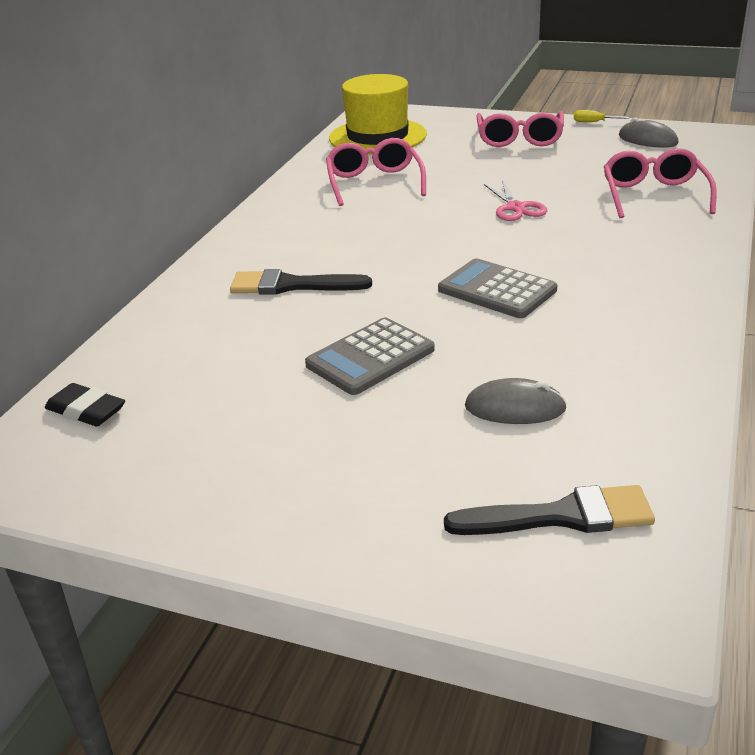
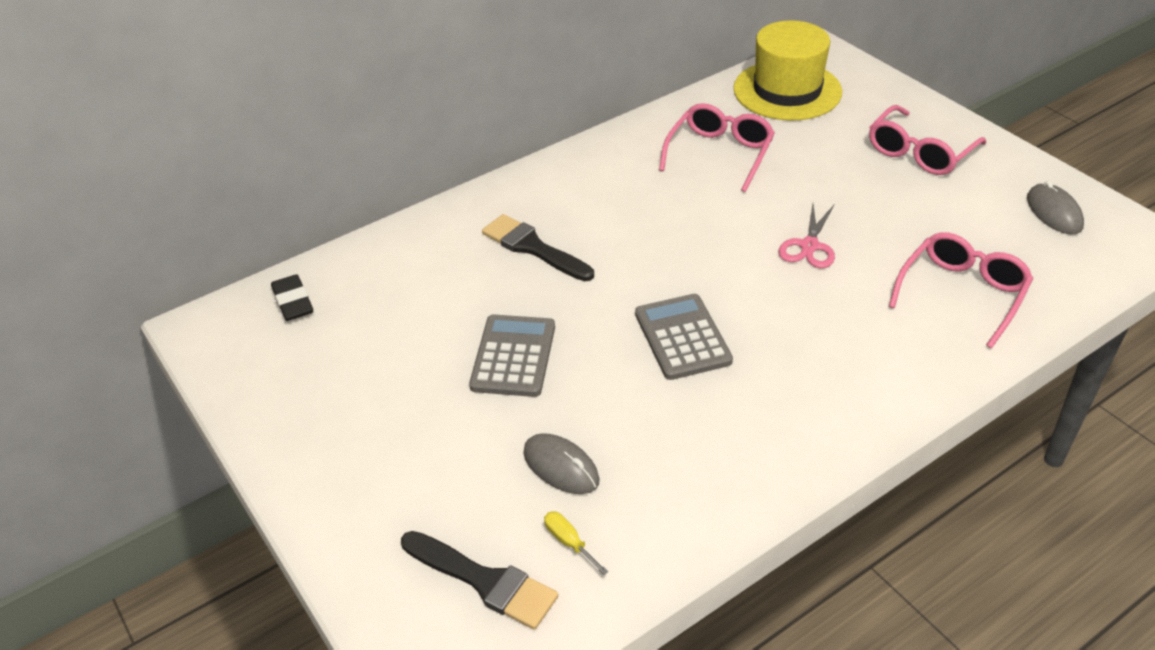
camera: 35 degrees right, 10 degrees up
grey calculator [305,317,435,395] -> grey calculator turned 105 degrees clockwise [469,314,555,397]
yellow screwdriver [574,110,629,122] -> yellow screwdriver moved to [544,511,608,575]

